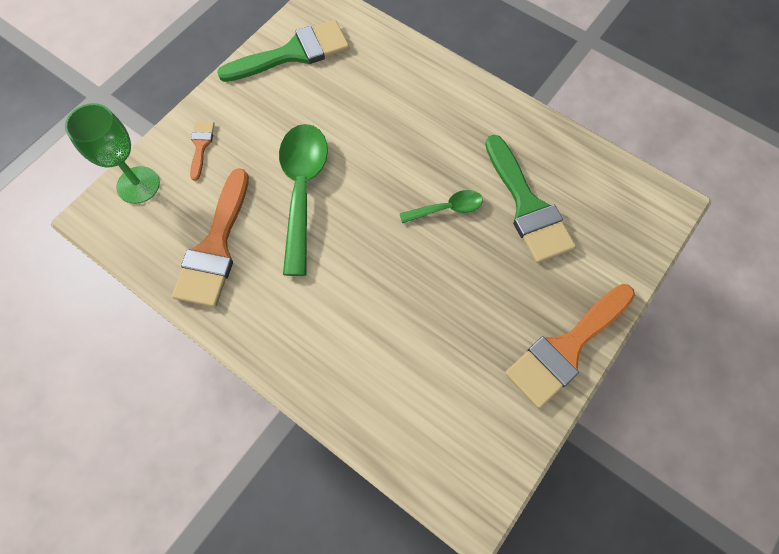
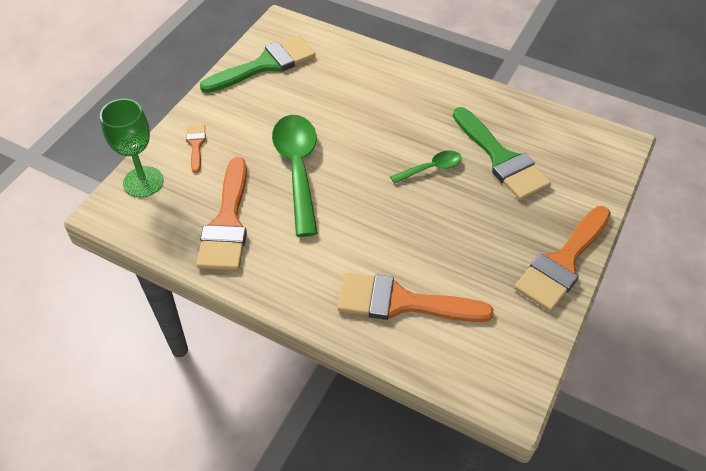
camera: 10 degrees left, 15 degrees down
none -> orange brush [338,272,494,322]

